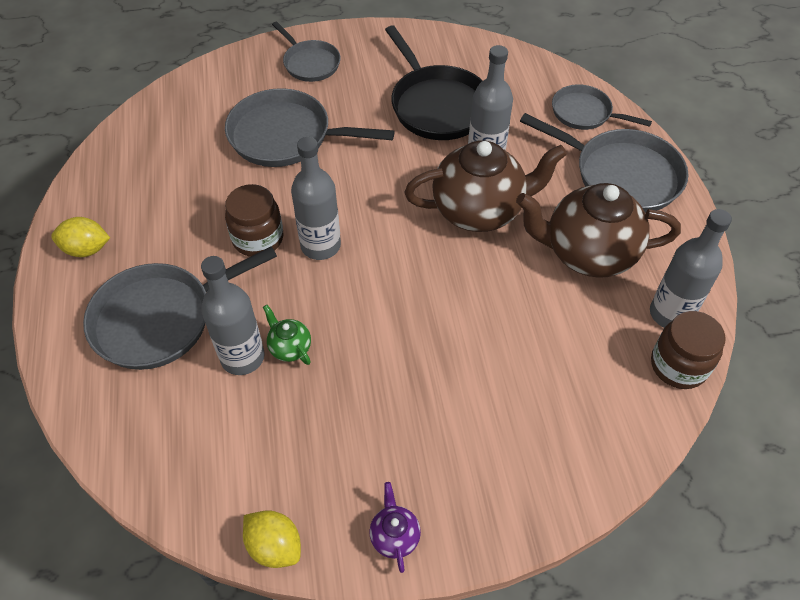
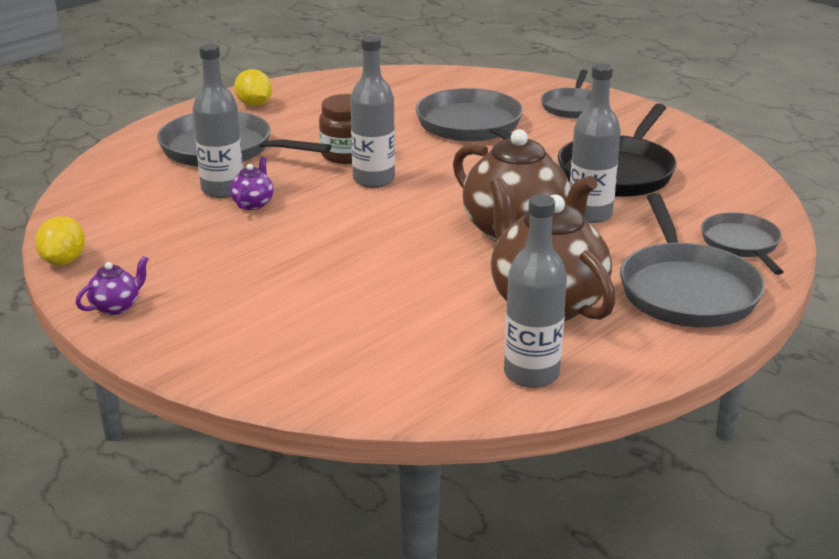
camera: 55 degrees right, 25 degrees down
green teapot [263,305,311,365] -> purple teapot [230,157,274,210]
brown jar [651,311,726,389] -> none

